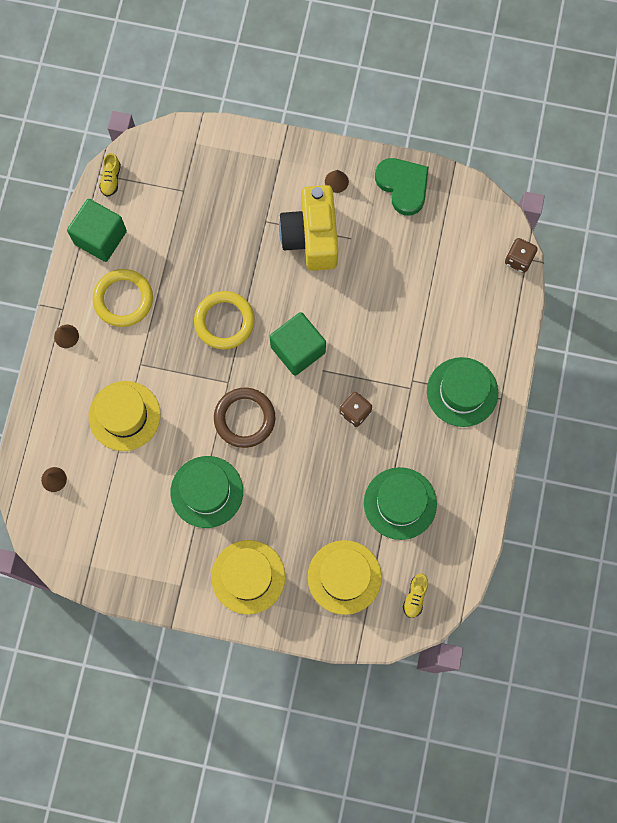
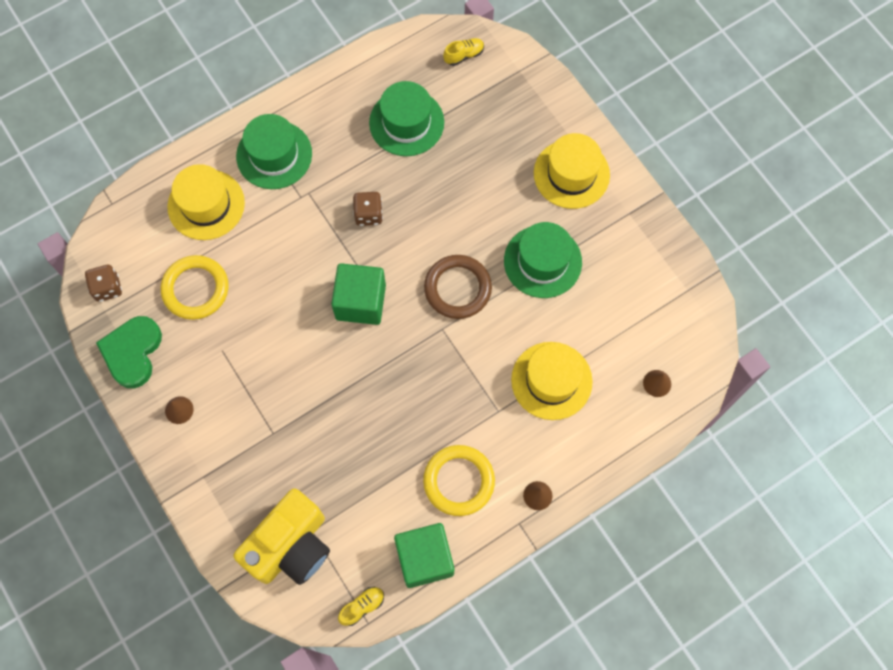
camera: 135 degrees left, 5 degrees down
yellow ring [194,291,255,349] -> yellow ring moved to [161,255,229,320]
yellow camera [279,185,338,271] -> yellow camera moved to [233,488,330,585]
yellow hat [308,540,382,615] -> yellow hat moved to [167,164,245,240]
brown dice [505,238,538,273] -> brown dice moved to [85,265,122,302]

